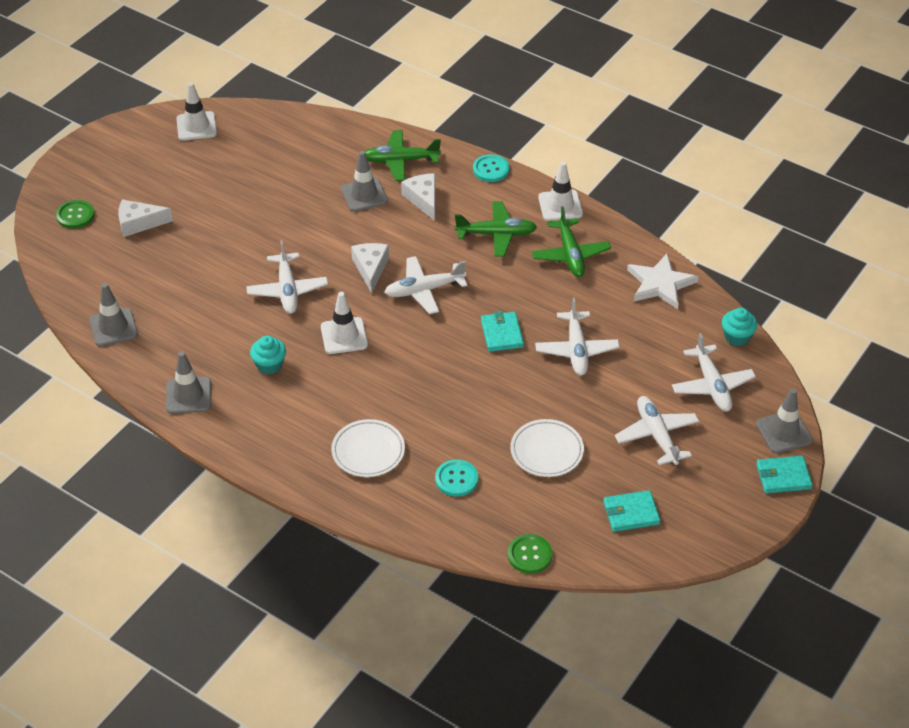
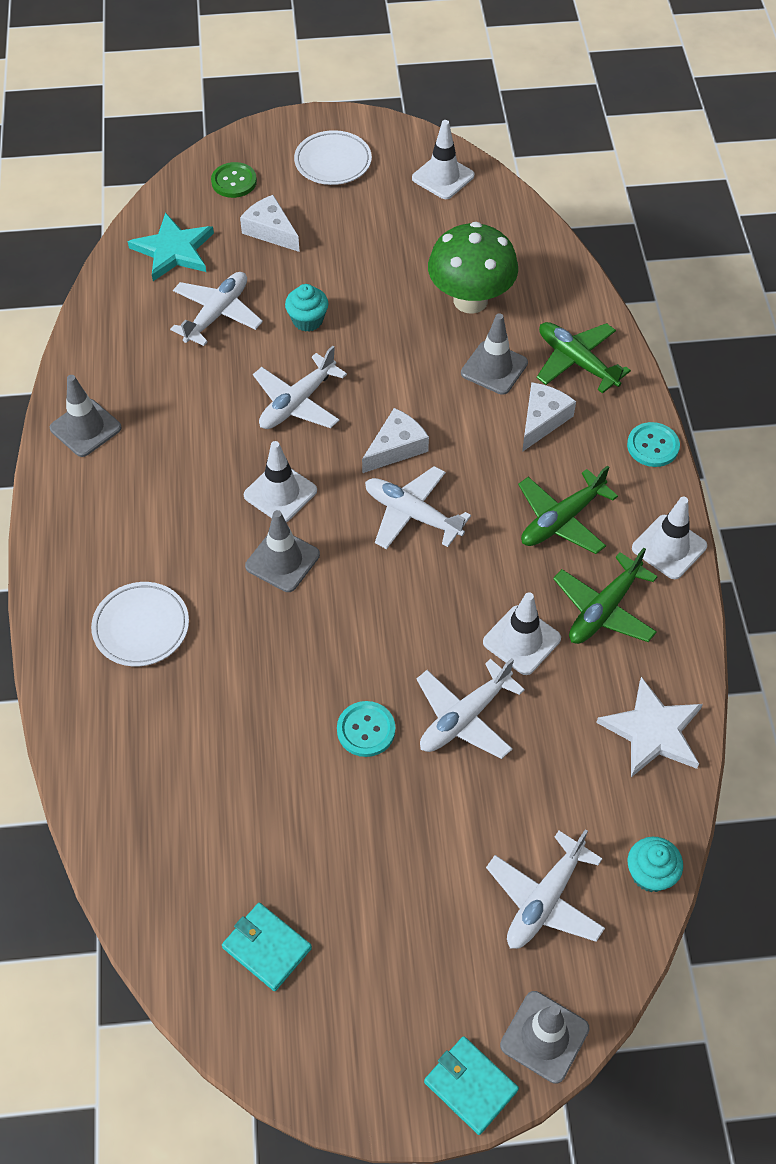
camera: 50 degrees right, 10 degrees up
grey traffic cone [89,283,138,347] -> grey traffic cone moved to [245,510,320,592]
turquoise cupcake [250,336,286,374] -> turquoise cupcake moved to [285,284,328,332]
turquoise button [435,459,478,497] -> turquoise button moved to [337,701,396,757]
green plane [455,201,537,257] -> green plane turned 90 degrees clockwise [518,465,618,554]
turquoise wallet [481,311,524,352] -> none
green button [508,534,552,574] -> none
white plate [510,419,584,477] -> white plate moved to [294,130,372,185]
white plane [615,396,699,465] -> white plane moved to [170,272,263,346]
none -> turquoise star [128,212,214,281]
none -> green mushroom [428,222,518,314]
none -> white traffic cone [483,592,561,675]

